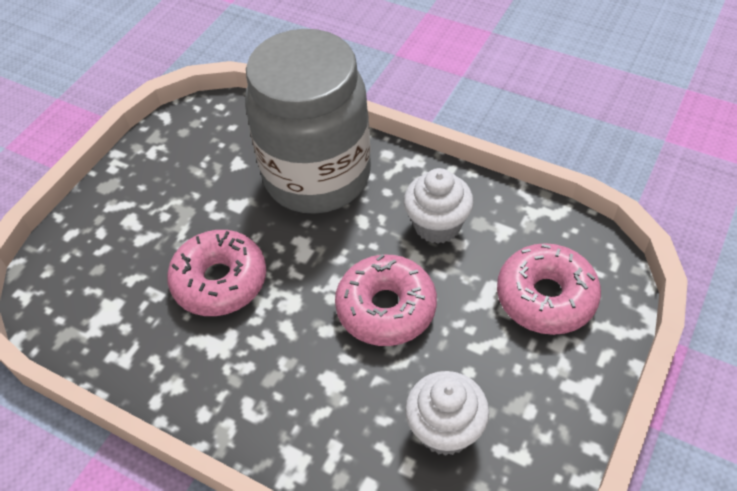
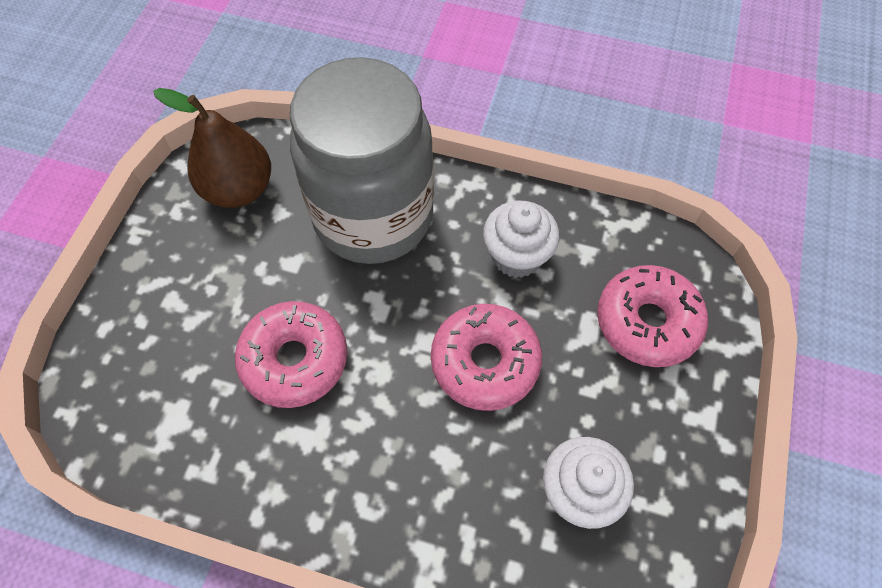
camera: 15 degrees left, 10 degrees up
none -> brown pear [153,88,271,208]

